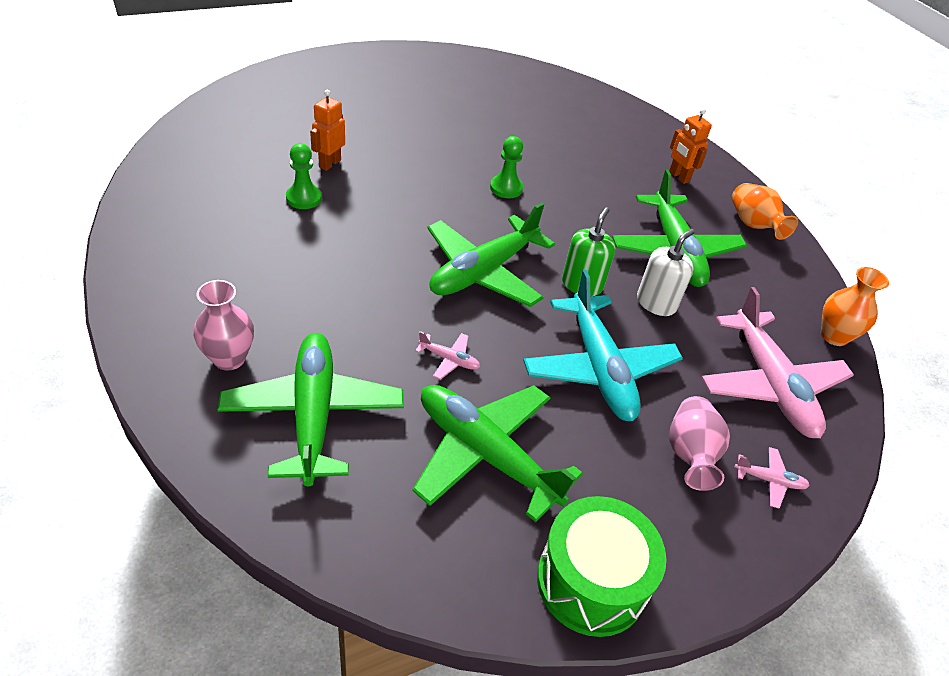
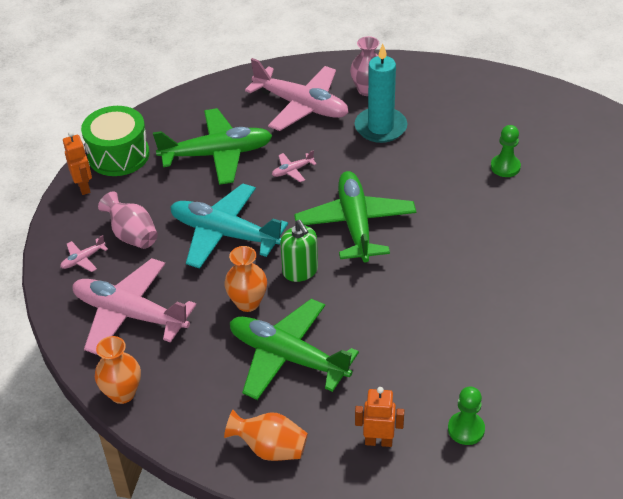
camera: 135 degrees right, 0 degrees up
green plane [218,333,404,486] -> pink plane [245,58,349,131]
orange robot [310,90,345,171] -> orange robot moved to [63,131,92,195]
green pawn [490,136,523,198] -> green pawn moved to [448,387,485,445]
white soap dispenser [637,229,694,316] -> orange vase [224,246,267,312]
none -> turquoise candle [355,44,407,143]

